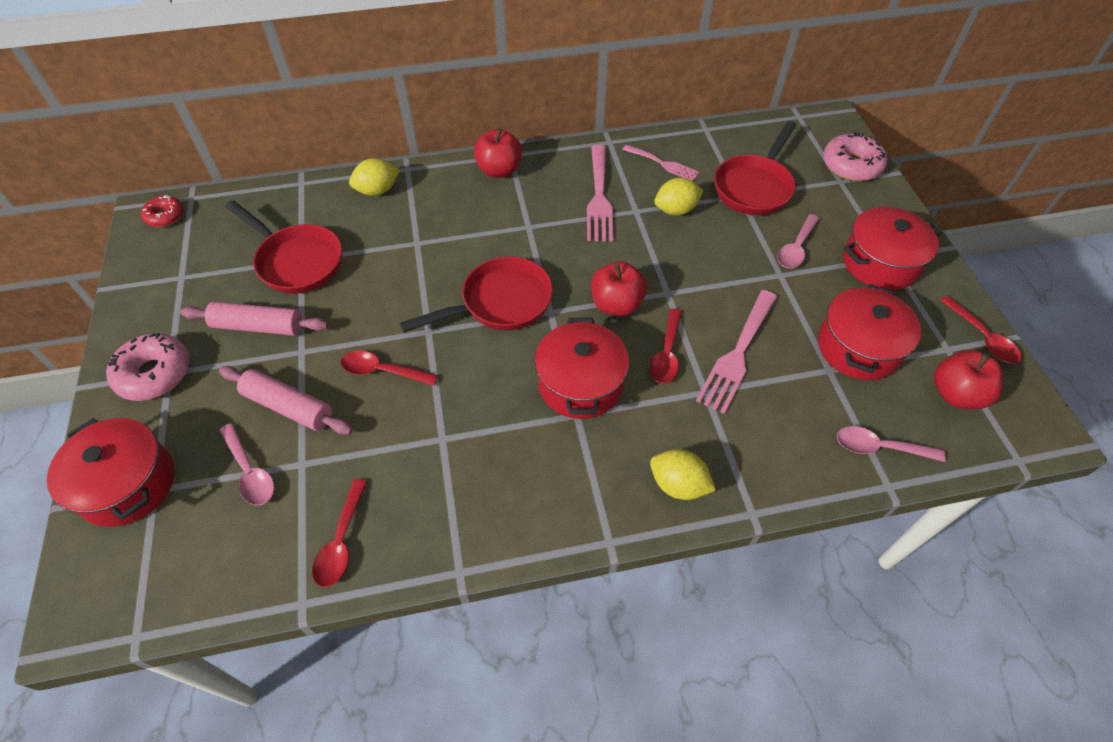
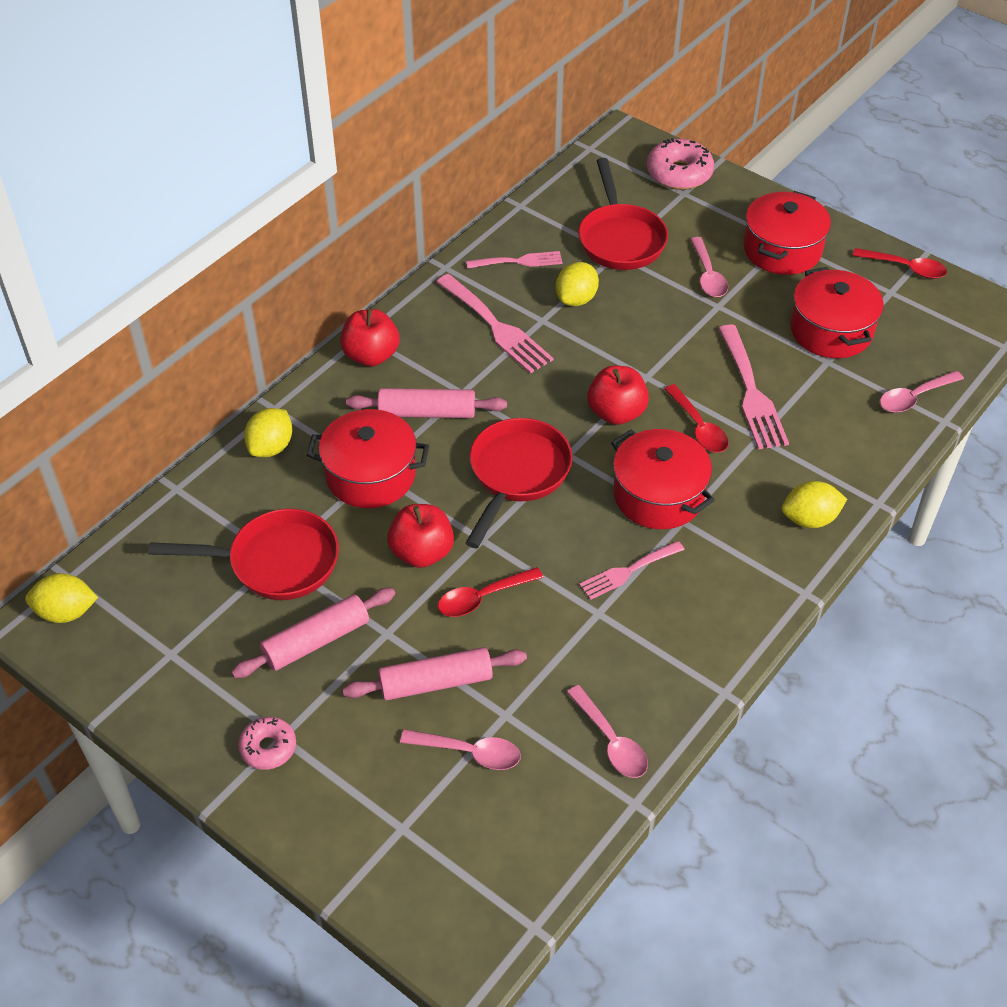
camera: 40 degrees left, 5 degrees down
red pot [47,418,174,527] -> red pot moved to [307,409,429,508]
pink donut [106,333,190,401] -> pink donut [238,717,296,770], size x0.61
red donut [141,195,184,227] -> yellow lemon [25,573,98,623]
red spoon [312,479,367,587] -> pink spoon [567,685,648,778]
red apple [934,350,1003,409] -> red apple moved to [387,504,454,568]
none -> pink rolling pin [346,388,507,418]
none -> pink fork [579,541,685,600]

